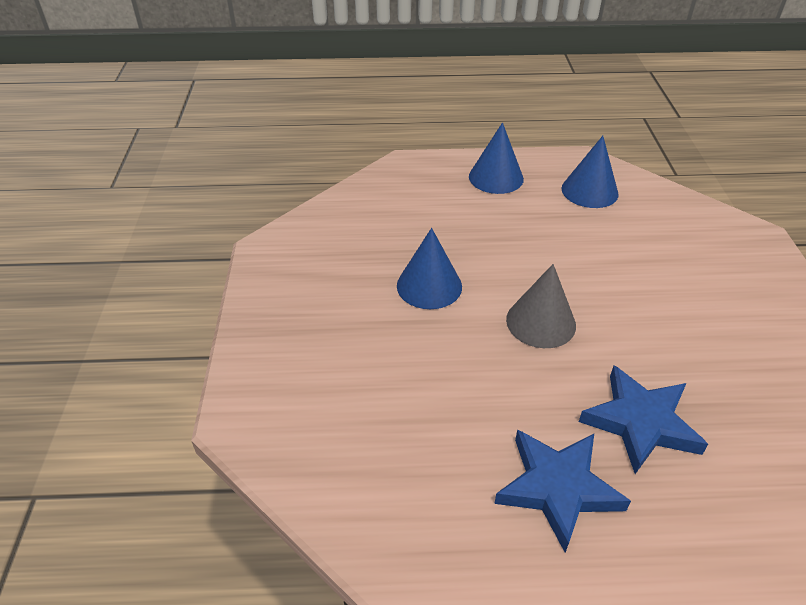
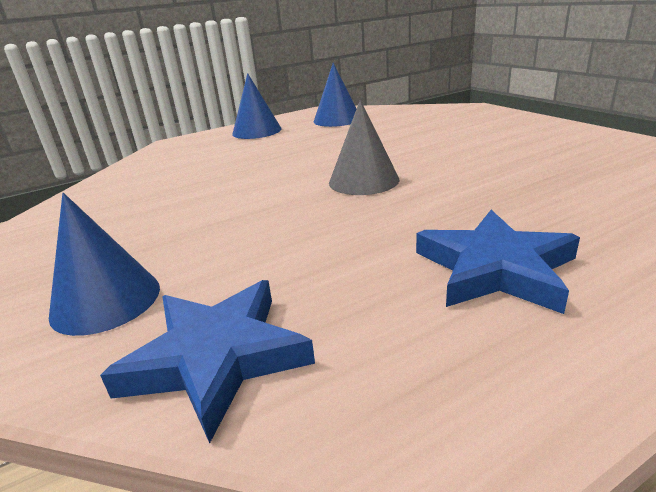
camera: 25 degrees left, 15 degrees down
blue cone [397,228,462,309] -> blue cone moved to [49,193,160,336]
blue star [579,366,708,474] -> blue star moved to [100,280,315,443]

